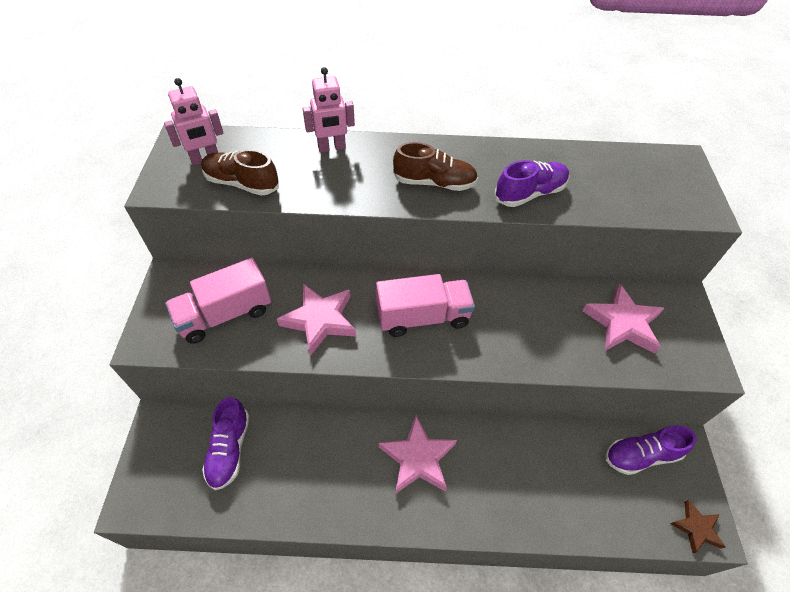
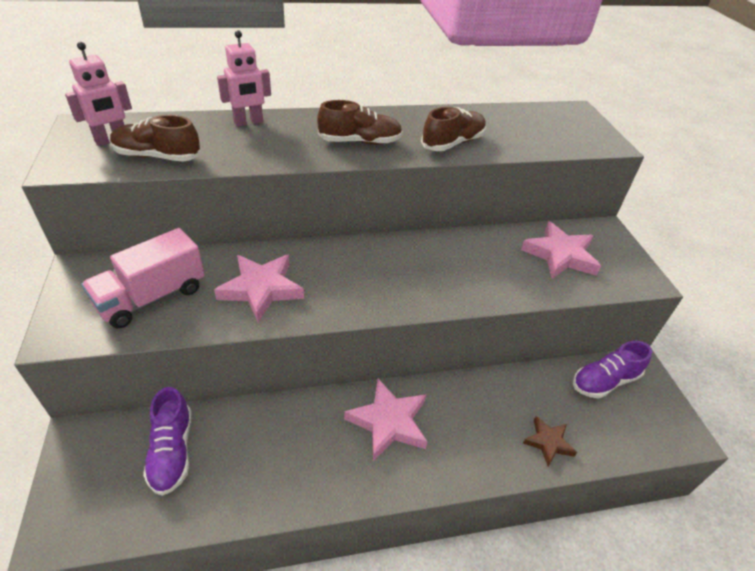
camera: 15 degrees left, 10 degrees down
pink truck [376,274,475,337] -> none
purple shoe [495,160,569,207] -> brown shoe [421,107,486,151]
brown star [671,500,726,553] -> brown star moved to [523,416,577,466]

